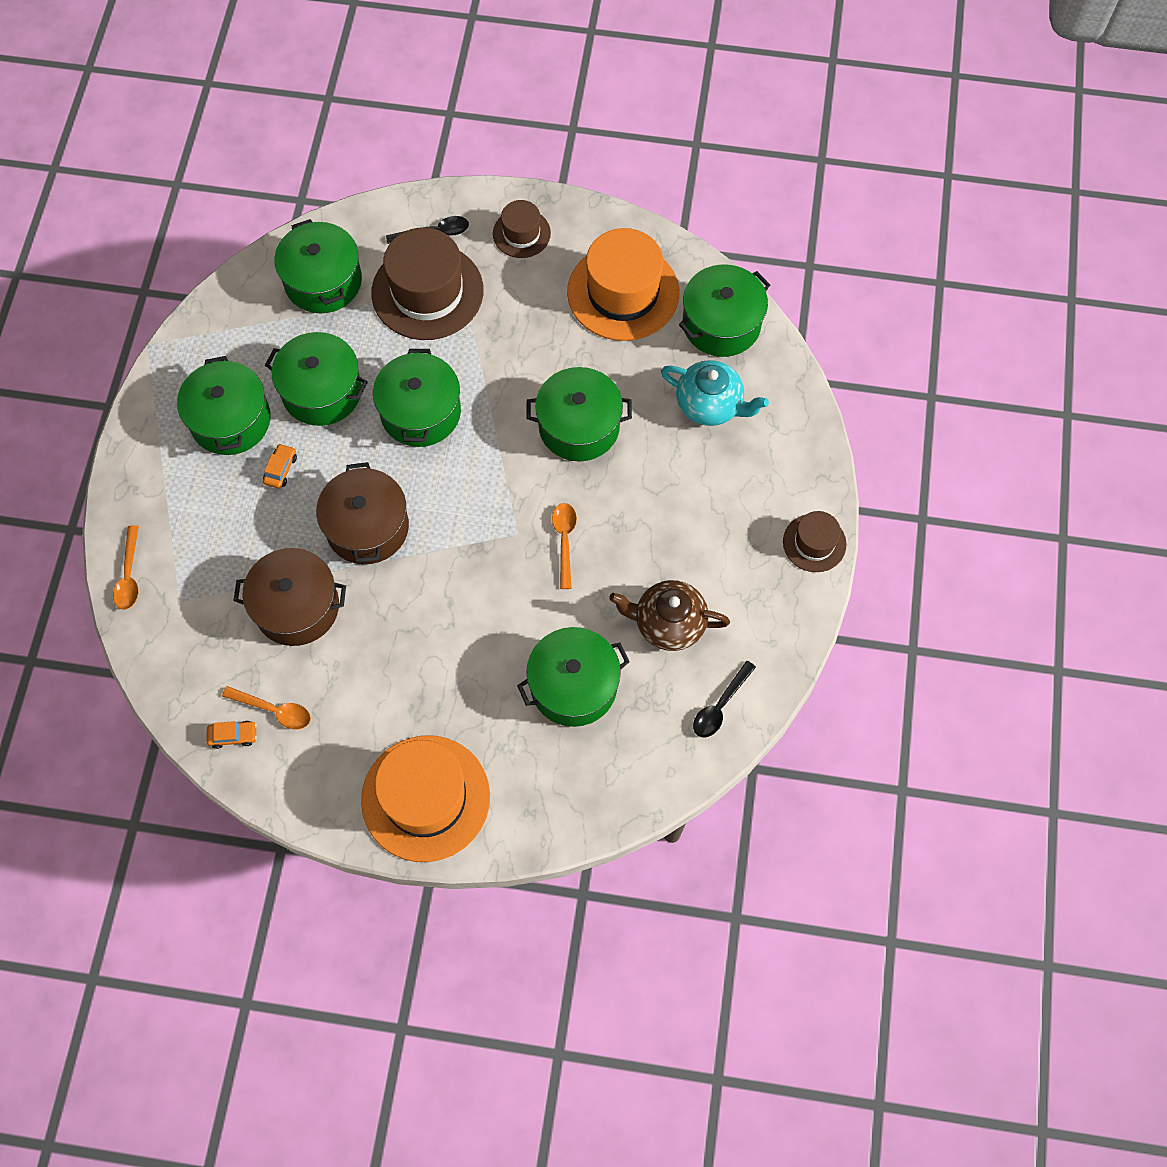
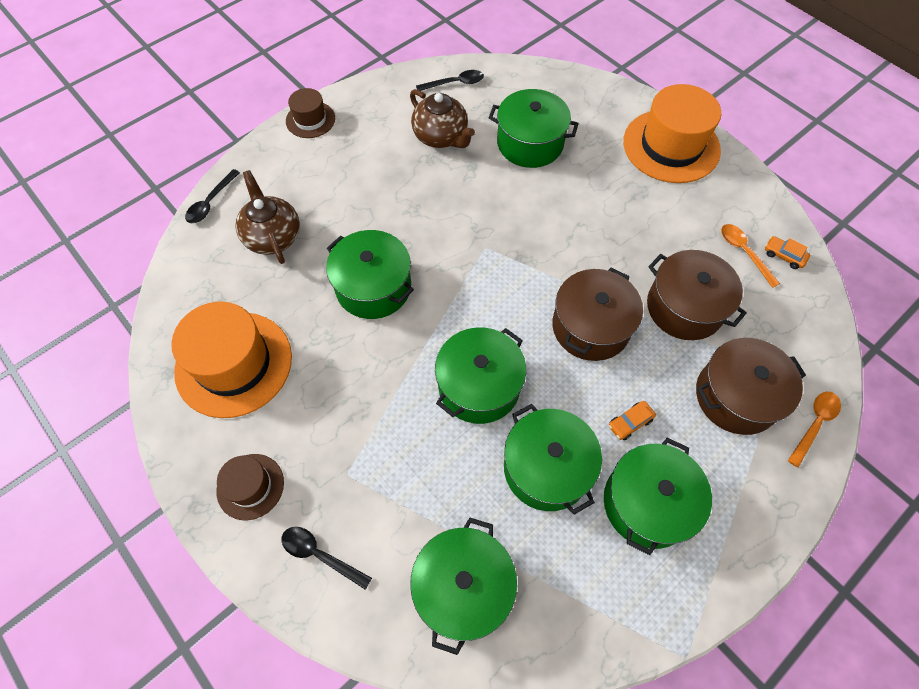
camera: 140 degrees left, 5 degrees down
brown hat [371,227,484,340] -> none
orange spoon [552,503,577,589] -> none
turquoise teapot [661,360,769,426] -> brown teapot [236,170,300,264]
green pot [679,264,770,357] -> none
none -> black spoon [185,169,240,223]
none -> brown pot [696,338,806,435]

